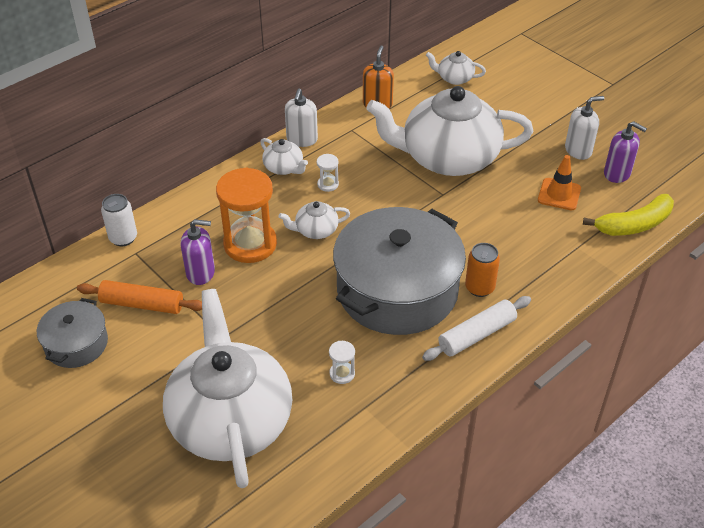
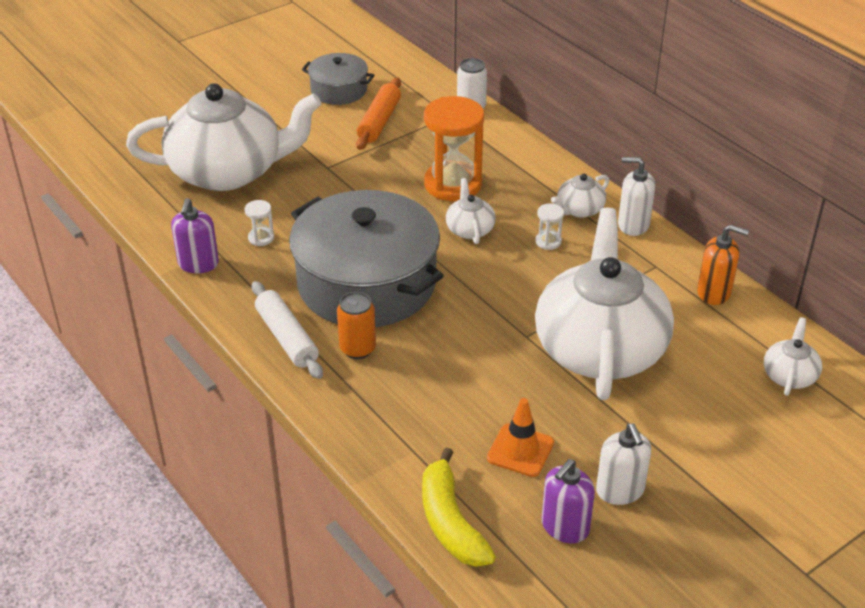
camera: 95 degrees right, 5 degrees down
purple soap dispenser [181,219,215,285] -> purple soap dispenser moved to [171,198,219,273]

